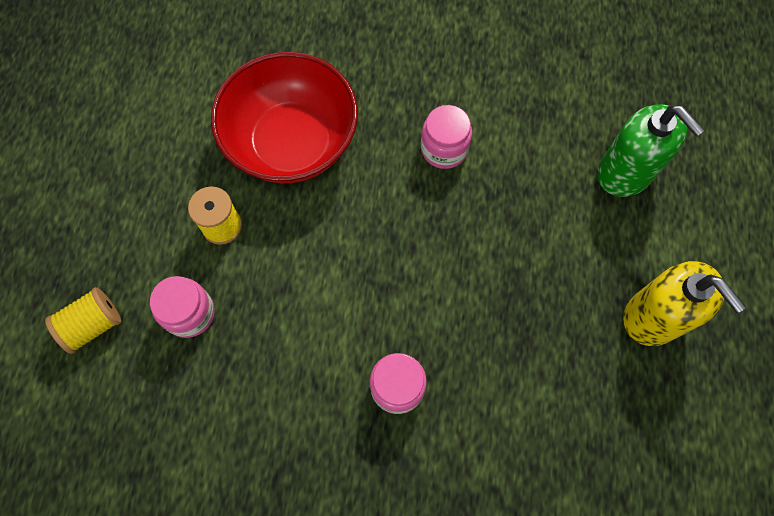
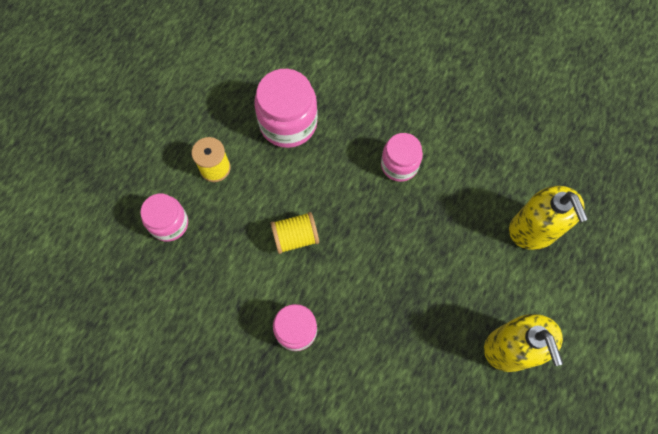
camera: 20 degrees right, 0 degrees up
yellow spool [45,287,121,354] -> yellow spool moved to [271,212,319,254]
red bowl [211,52,358,183] -> pink jar [254,69,318,148]
green soap dispenser [597,104,704,197] -> yellow soap dispenser [509,186,588,250]

